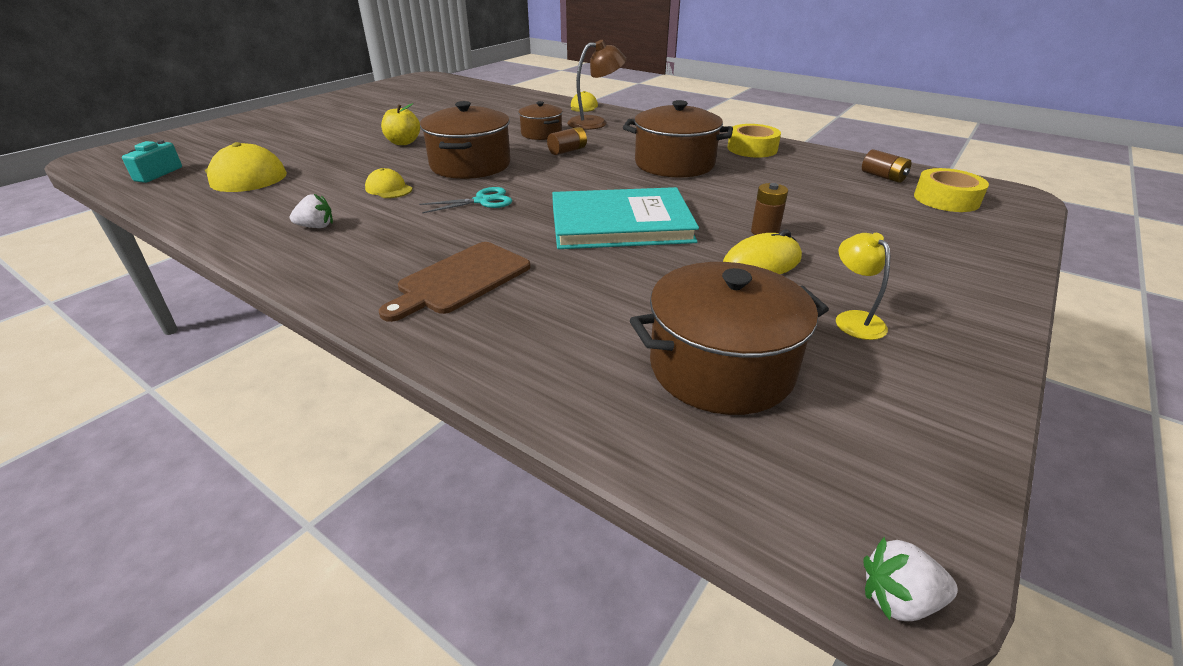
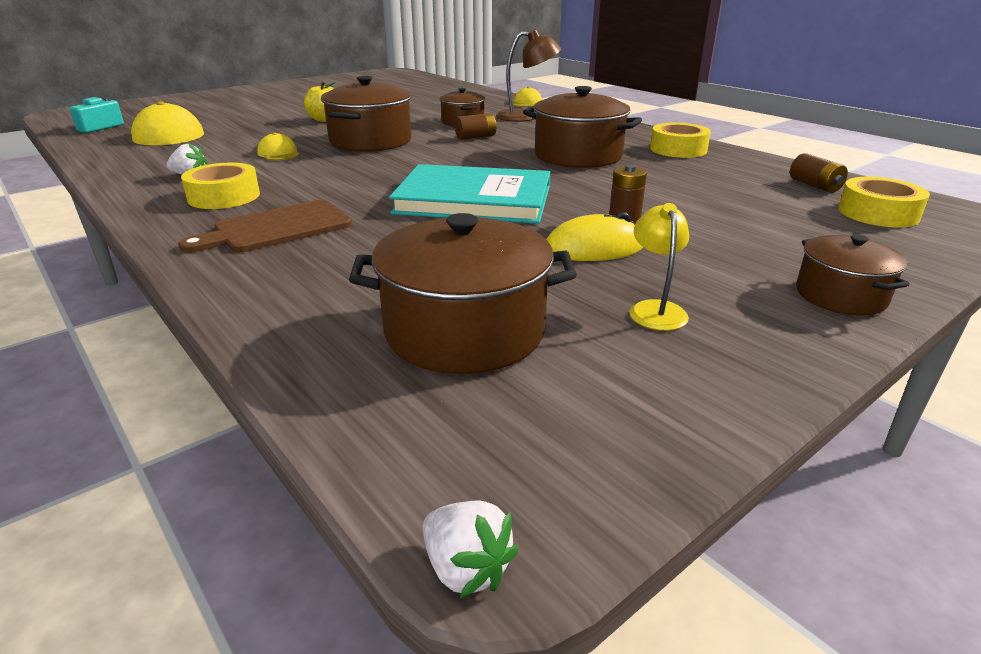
camera: 15 degrees right, 5 degrees down
turquoise scissors [419,187,513,213] -> none
white strawberry [864,537,958,621] -> white strawberry turned 150 degrees counterclockwise [423,500,518,598]
none -> yellow tape [181,163,260,209]
none -> brown pot [796,234,910,315]

